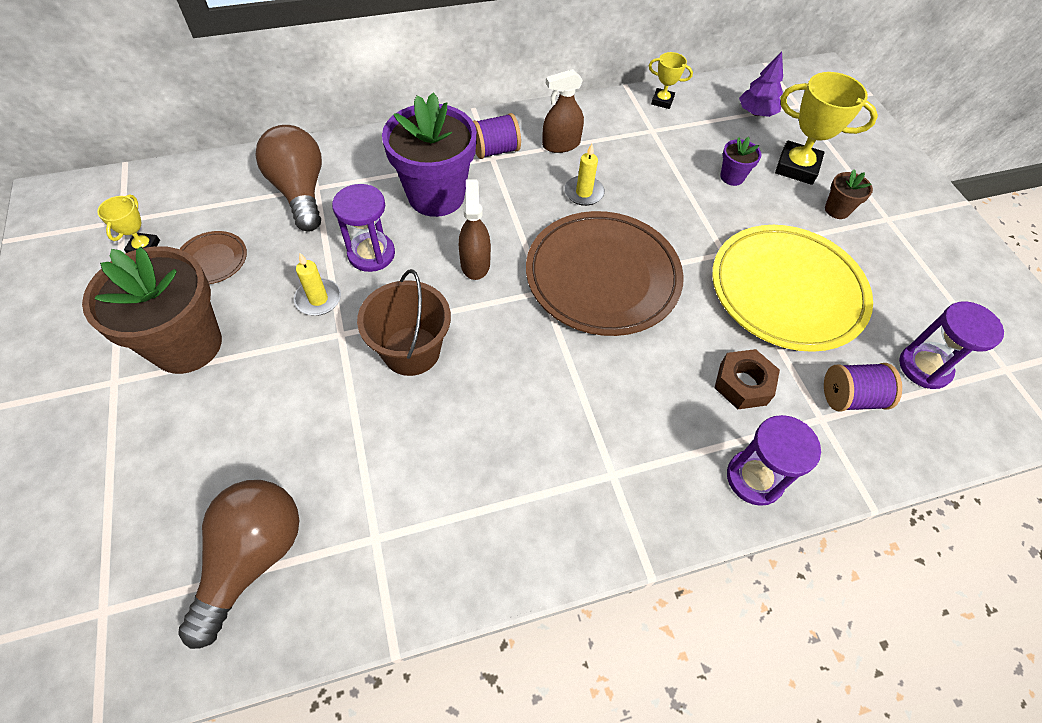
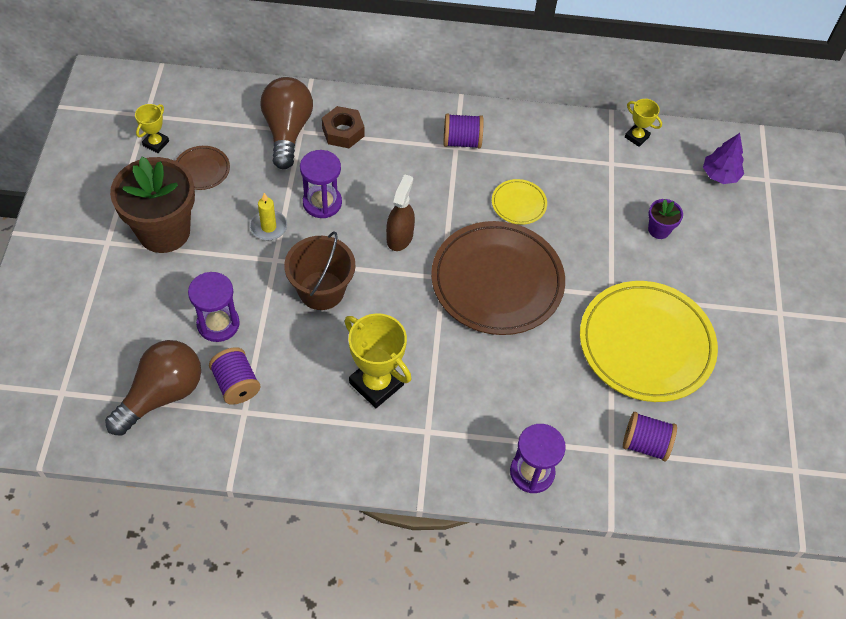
camera: 20 degrees right, 0 degrees up
purple flower pot [382,92,477,217] -> none
brown spray bottle [542,69,584,153] -> none
yellow candle [564,144,605,206] -> yellow plate [492,179,547,225]
brown nut [715,349,780,409] -> brown nut moved to [322,106,364,148]
yellow trophy [775,72,878,185] -> yellow trophy moved to [345,313,411,408]
brown flower pot [825,169,873,219] -> none
purple hourglass [899,301,1004,389] -> purple hourglass moved to [188,272,240,342]
none -> purple spool [209,347,260,405]

